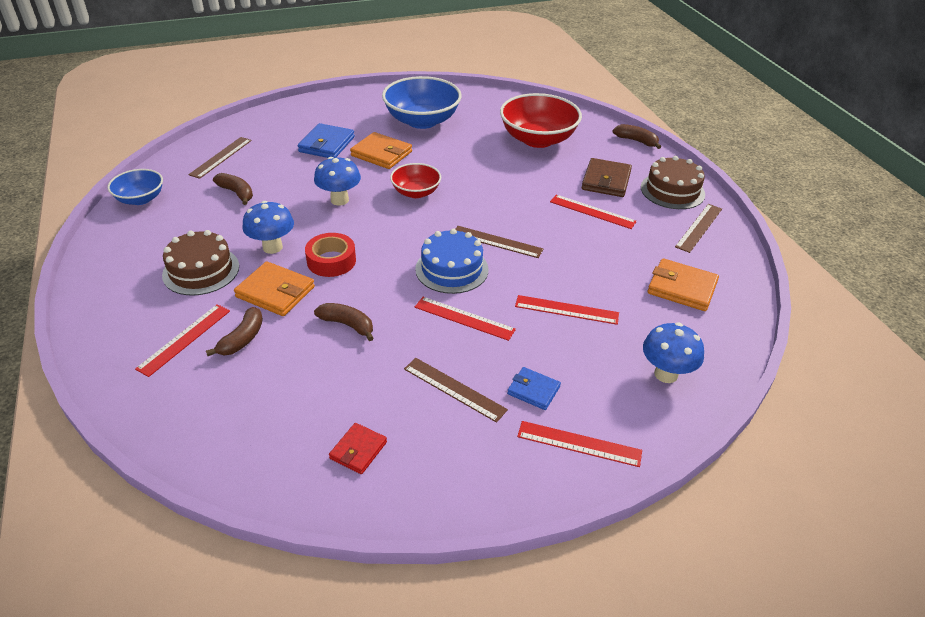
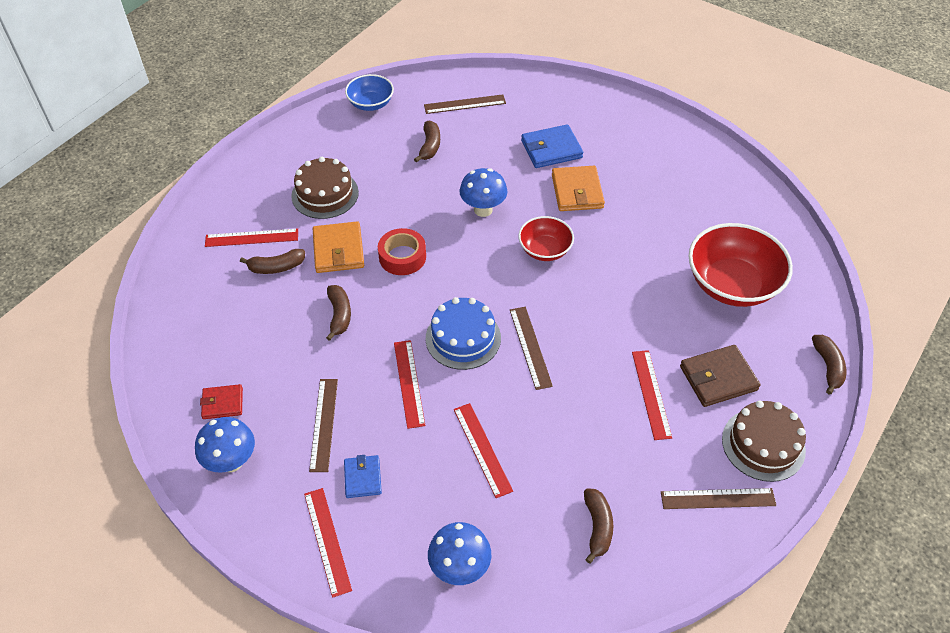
camera: 55 degrees right, 10 degrees up
blue mushroom [242,201,294,254] -> blue mushroom moved to [195,417,255,473]
blue bowl [382,76,462,129] -> none
orange wallet [647,258,719,311] -> brown banana [584,488,613,564]

